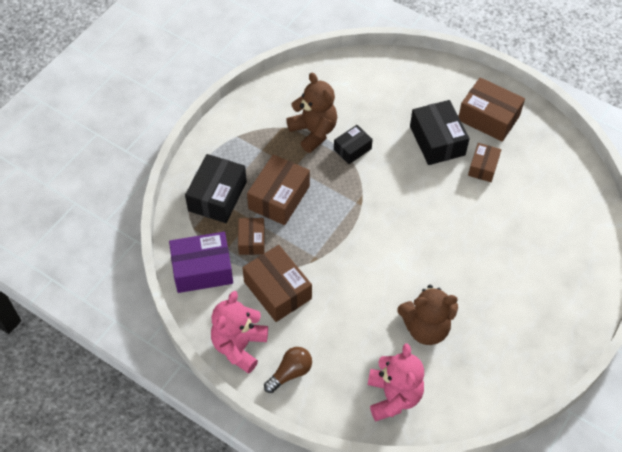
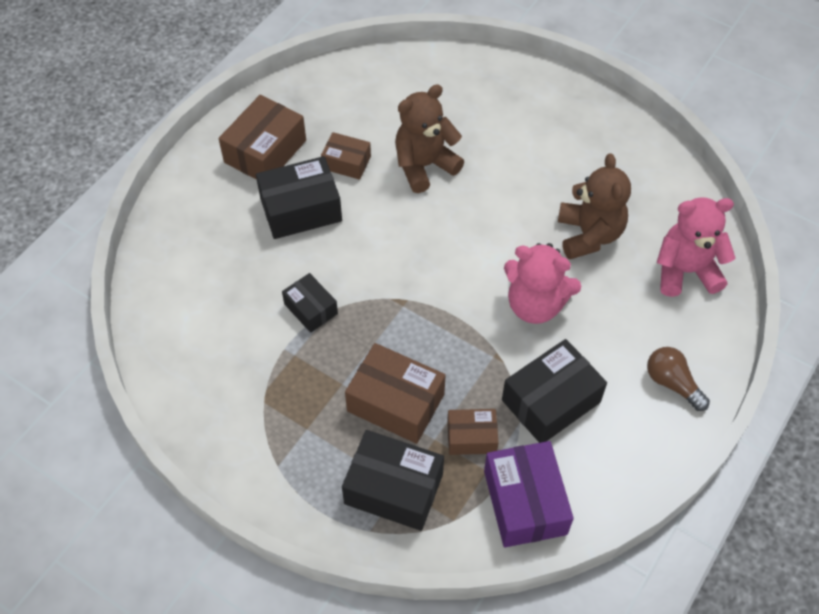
camera: 90 degrees left, 0 degrees up
pink teddy bear [211,291,268,374] -> pink teddy bear moved to [504,243,581,324]
brown box [242,245,312,322] -> black box [502,339,607,443]
brown teddy bear [286,73,337,153] -> brown teddy bear moved to [395,84,464,193]

